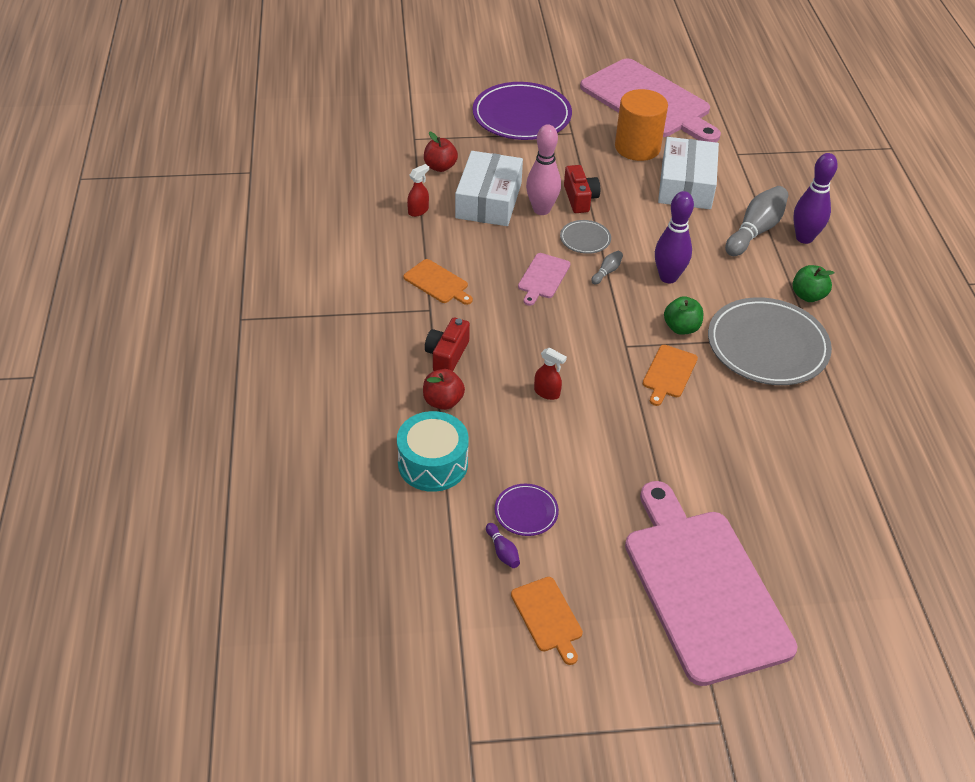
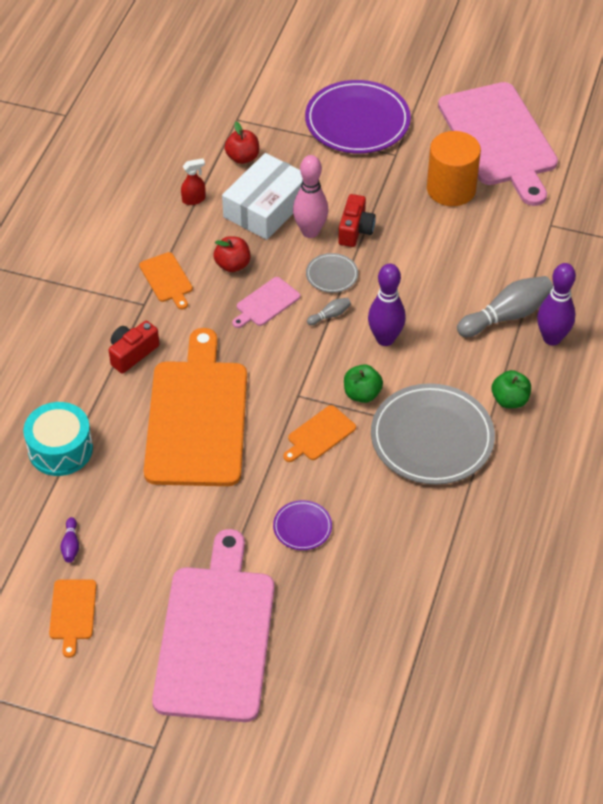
camera: 25 degrees right, 5 degrees up
red apple [423,369,465,410] -> red apple moved to [214,236,251,272]
purple plate [495,484,559,536] -> purple plate moved to [273,500,332,550]
red spray bottle [534,348,567,400] -> orange cutting board [144,328,247,486]
white box [658,137,719,209] -> none

